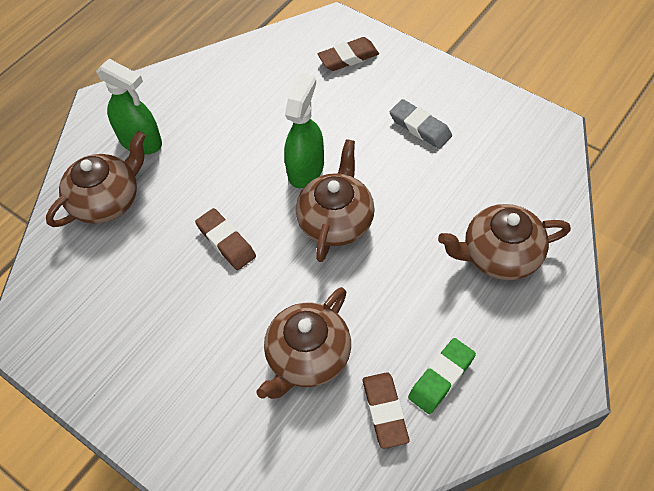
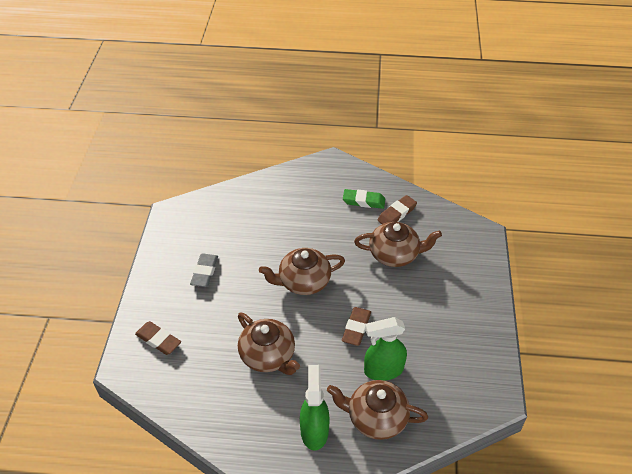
camera: 125 degrees left, 10 degrees down
green spray bottle [284,73,324,188] -> green spray bottle moved to [364,317,407,381]
brown teapot [438,204,571,280] -> brown teapot moved to [238,313,300,375]

